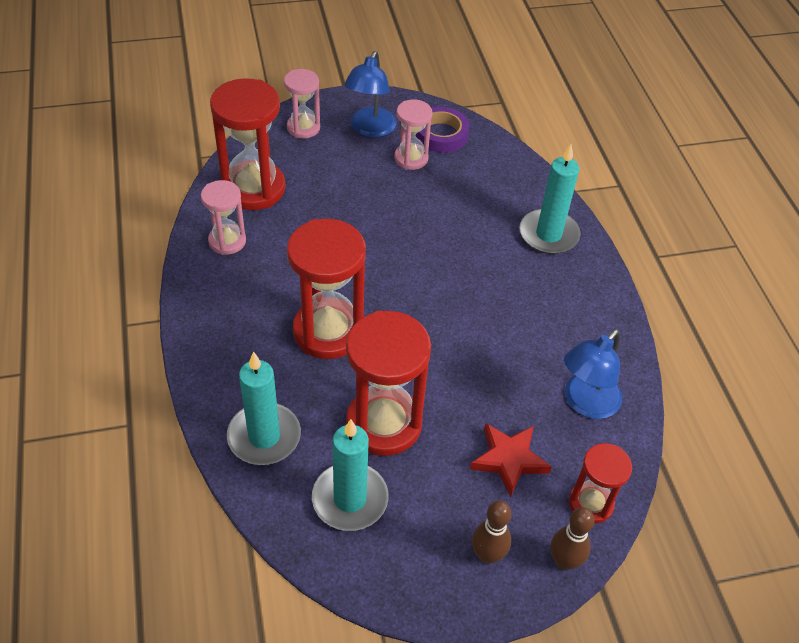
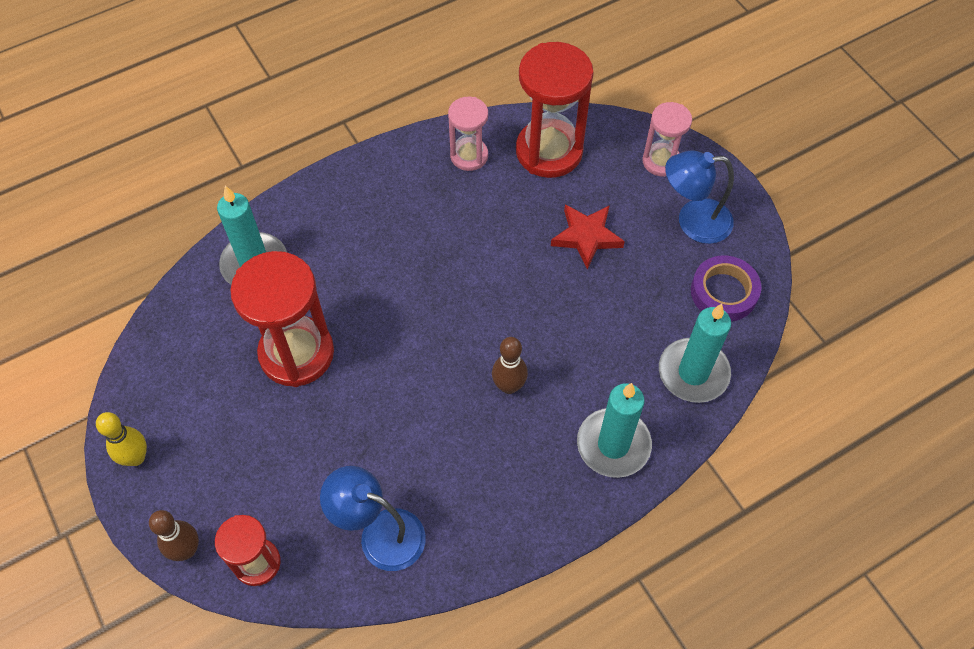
camera: 75 degrees right, 10 degrees up
red hourglass [287,219,366,359] -> none
turquoise candle [312,419,389,531] -> turquoise candle moved to [659,304,731,403]
pink hourglass [394,99,432,170] -> none
red star [470,423,552,497] -> red star moved to [551,204,625,269]
brown bowling pin [472,501,511,564] -> brown bowling pin moved to [492,337,528,394]
none -> yellow bowling pin [96,412,147,466]

